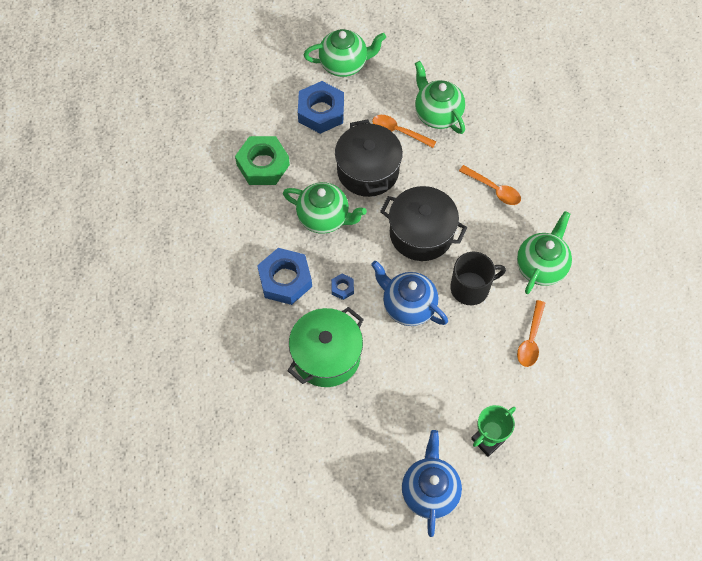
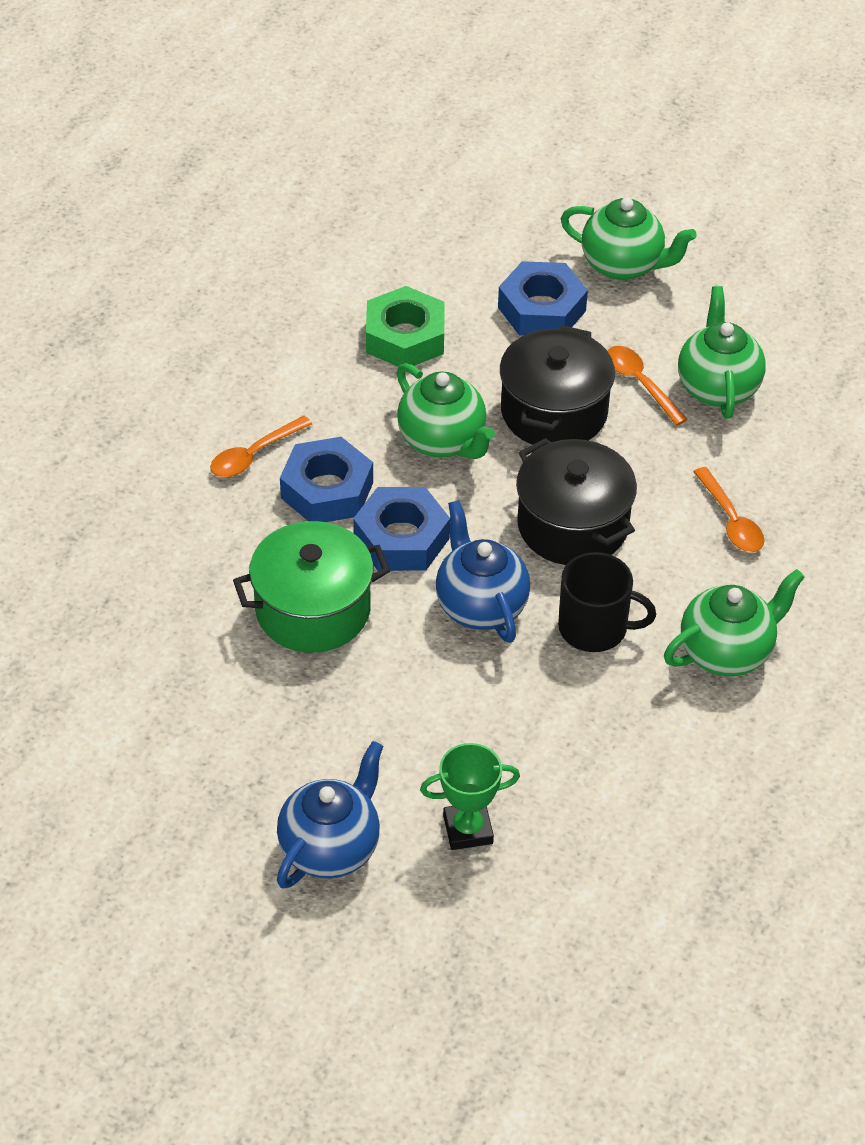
camera: 30 degrees right, 15 degrees down
blue nut [331,273,354,300] -> blue nut [353,487,450,571], size x2.20
orange spoon [517,300,545,367] -> orange spoon moved to [210,416,312,477]

